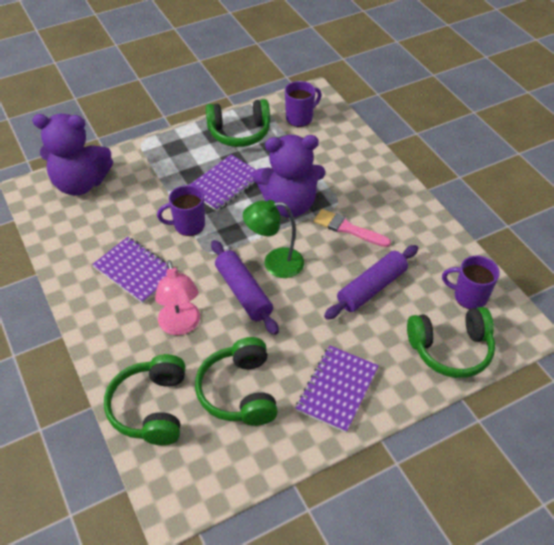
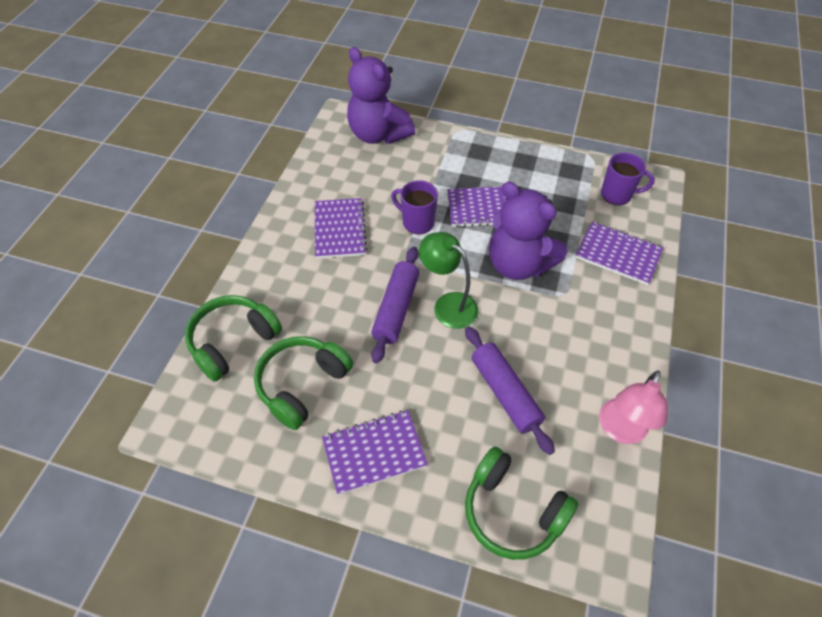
camera: 45 degrees right, 5 degrees up
pink lamp [155,260,200,335] -> pink lamp moved to [599,370,668,444]
green headphones [205,99,270,147] -> none
pink brush [314,209,391,247] -> none
purple rolling pin [324,245,418,320] -> purple rolling pin turned 60 degrees clockwise [465,326,555,455]
purple mug [442,256,500,309] -> none
none -> purple notebook [575,222,663,285]

